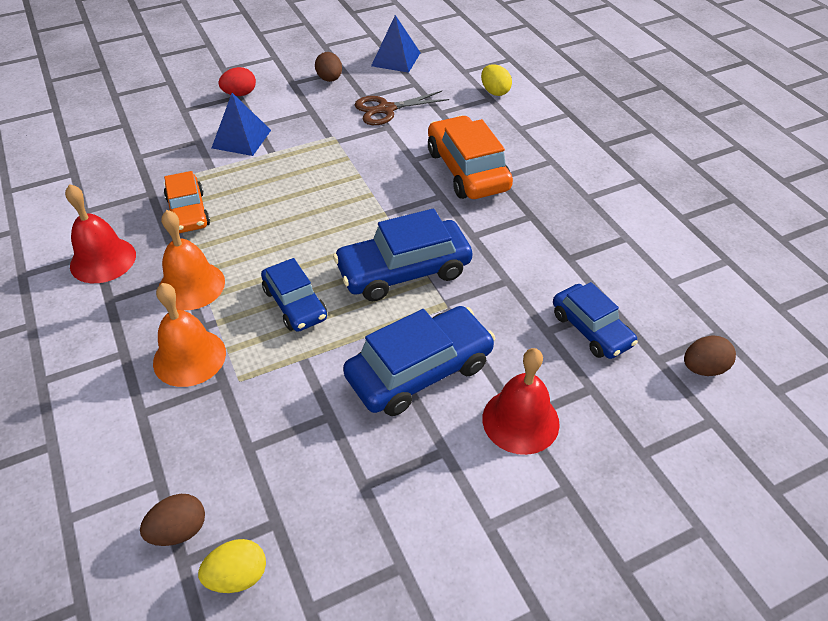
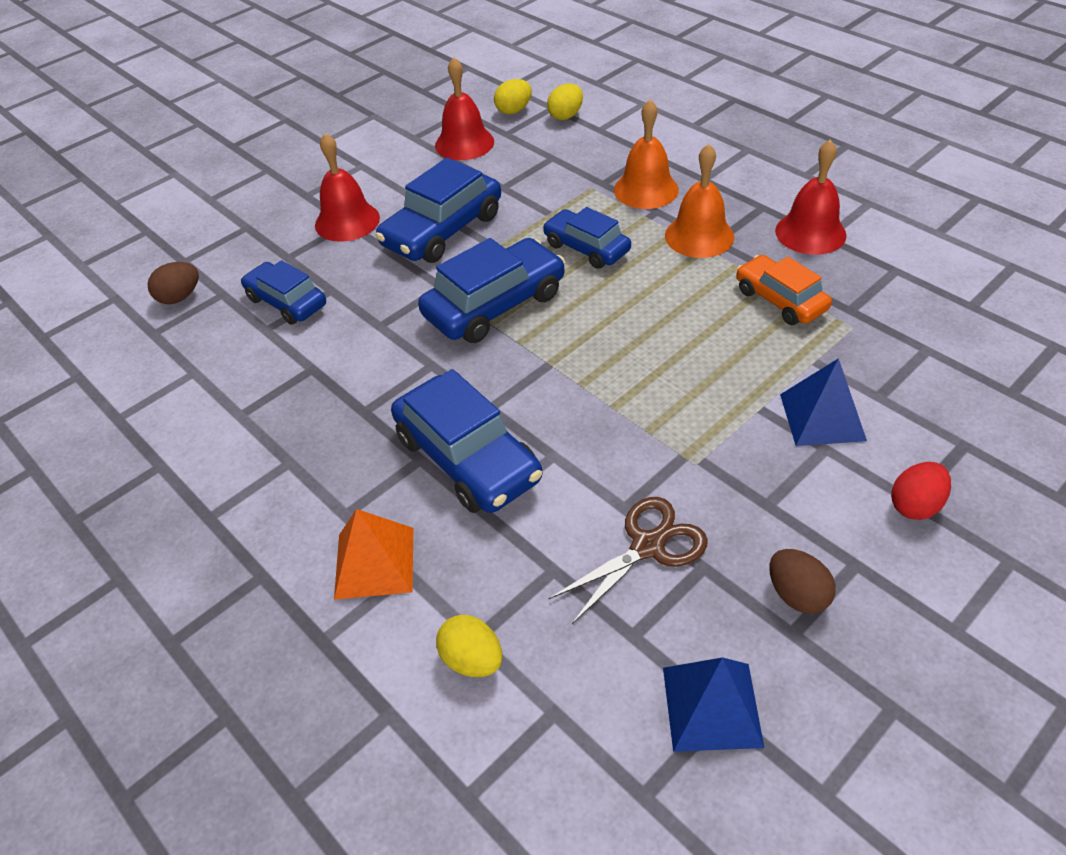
camera: 165 degrees right, 0 degrees up
brown egg [140,494,205,546] -> yellow egg [547,83,583,120]
orange car [428,116,513,199] -> blue car [391,369,542,513]
none -> orange pyramid [334,509,413,600]
none -> red bell [435,57,494,160]

